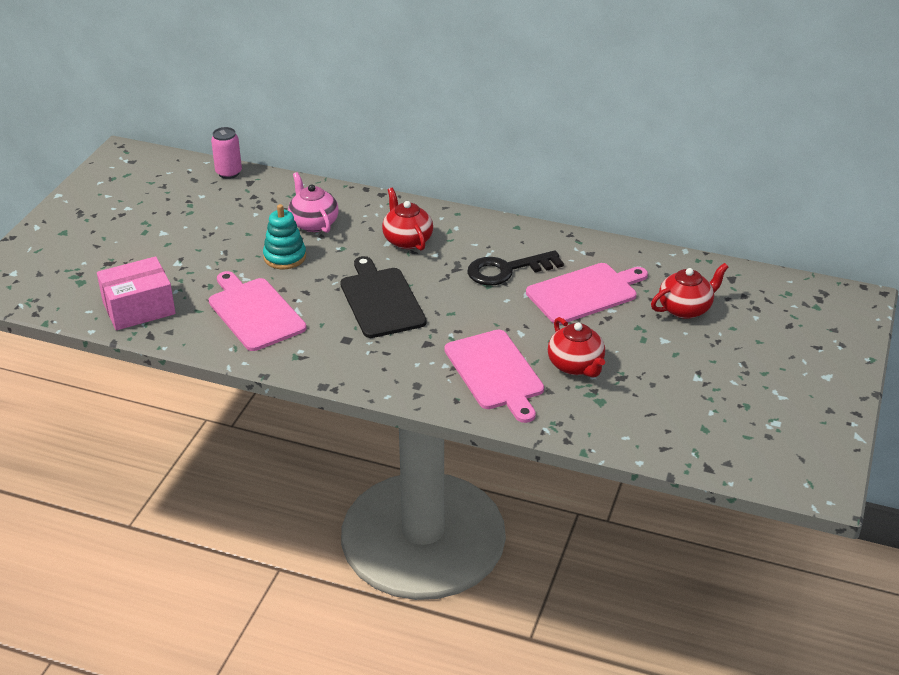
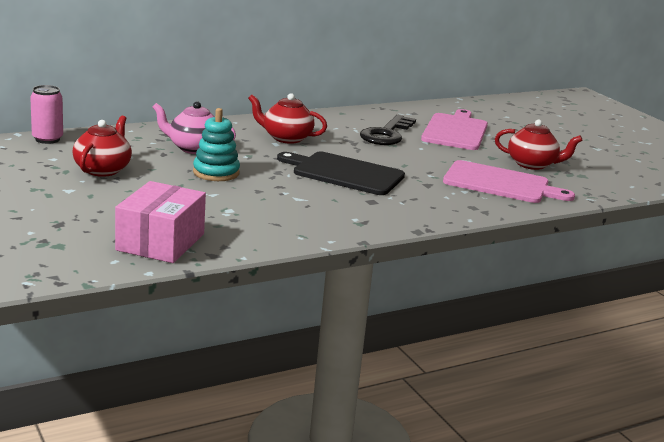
camera: 50 degrees left, 15 degrees down
pink cutting board [209,271,307,351] -> none
red teapot [651,263,729,319] -> red teapot moved to [73,116,132,177]

